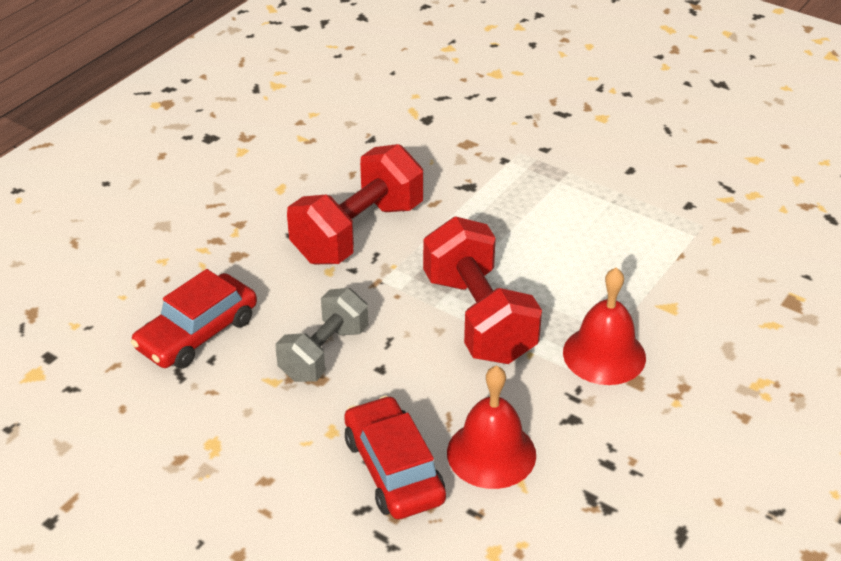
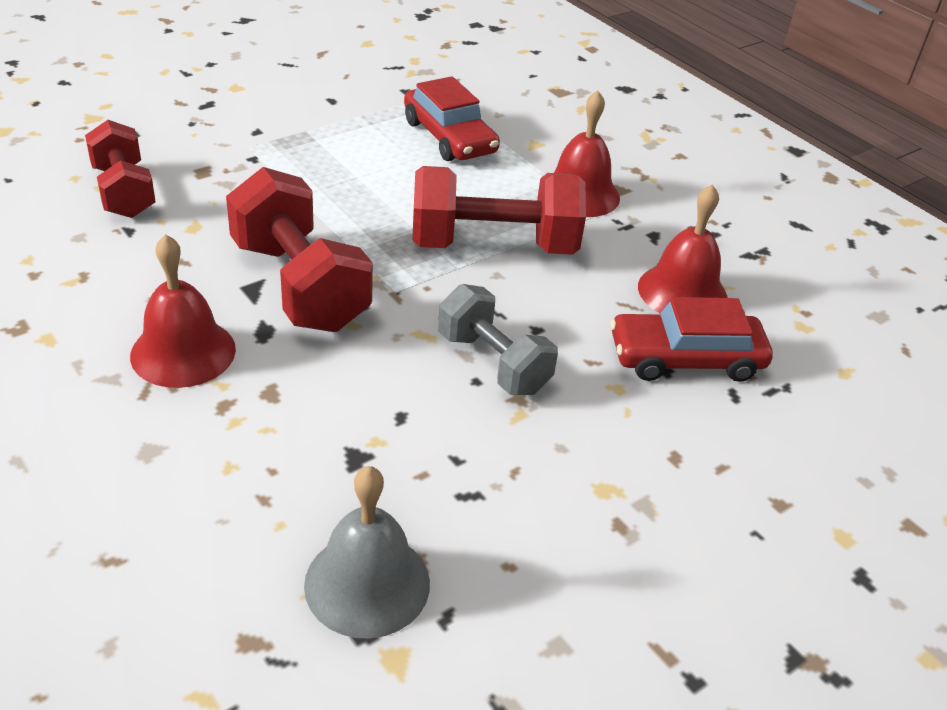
camera: 75 degrees left, 0 degrees up
red car [131,269,257,369] -> red car moved to [404,76,500,161]
none -> red dumbbell [85,120,156,218]
none -> red bell [130,234,236,388]
none -> grey bell [304,466,430,639]

